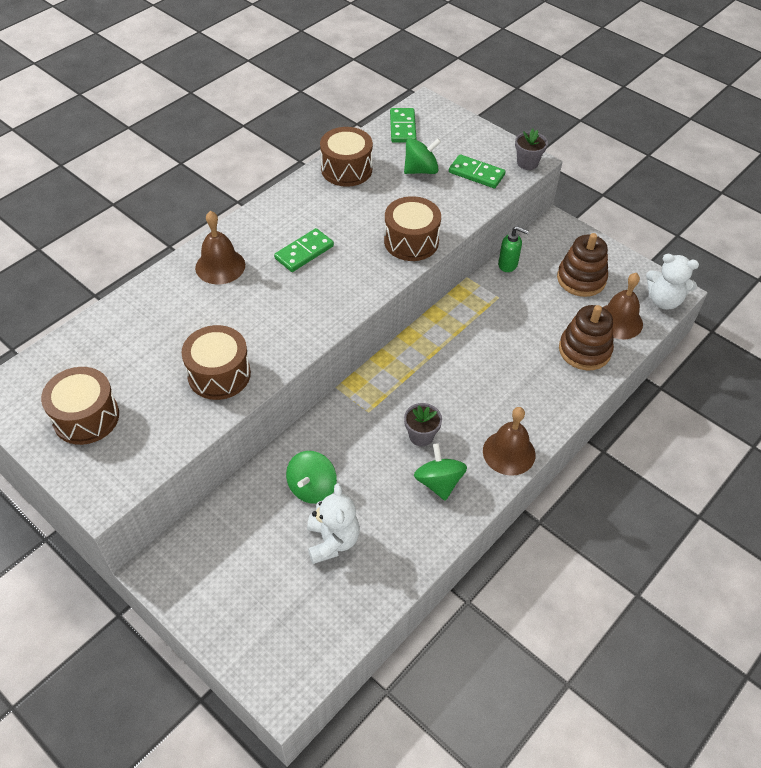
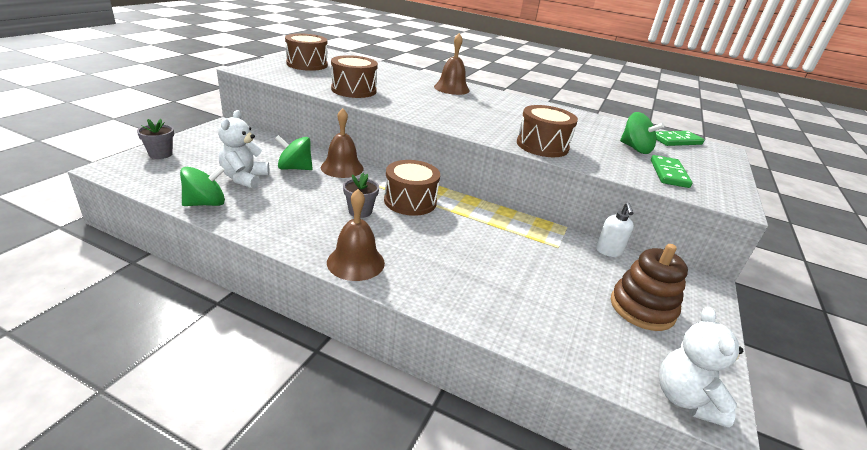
camera: 70 degrees right, 20 degrees down
green domino [274,228,334,272] -> none
white teddy bear [307,483,360,564] -> white teddy bear turned 120 degrees clockwise [218,110,269,189]
brown drum [320,127,373,187] -> brown drum moved to [384,160,440,216]
green spinning top [414,443,467,501] -> green spinning top moved to [180,166,225,206]
green soap dispenser [498,226,529,272] -> white soap dispenser [596,203,634,257]
grey flower pot [515,129,548,170] -> grey flower pot moved to [137,119,174,159]
brown stacking toy [559,305,614,370] -> none
brown bell [603,273,643,339] -> brown bell moved to [321,108,364,178]

